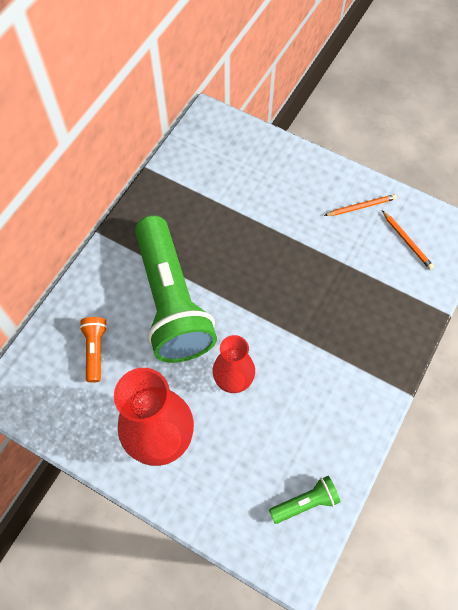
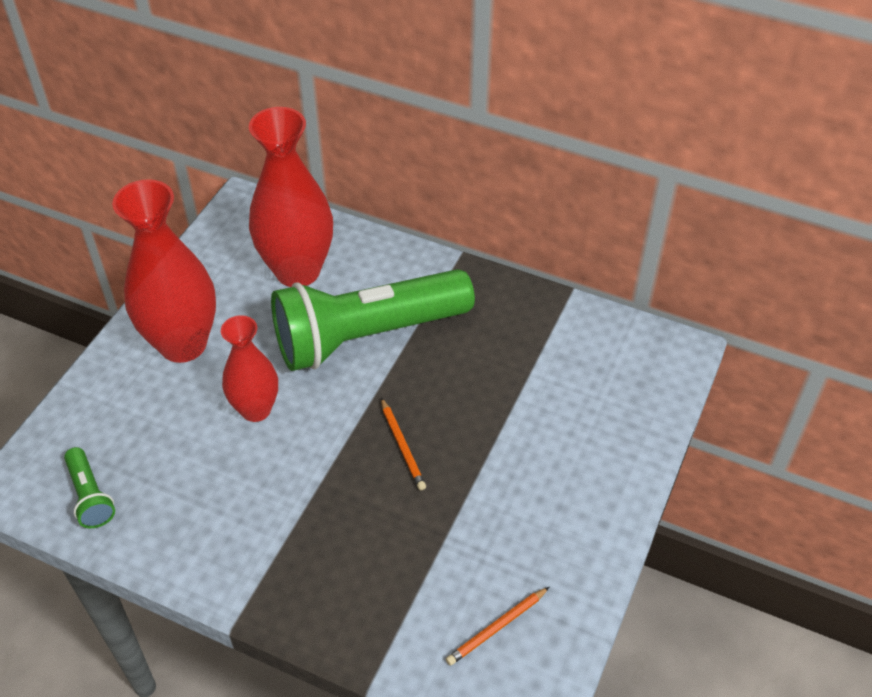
camera: 85 degrees right, 15 degrees down
orange flashlight [79,317,107,383] -> red vase [249,107,333,287]
orange pencil [324,194,397,216] -> orange pencil moved to [381,398,426,490]

